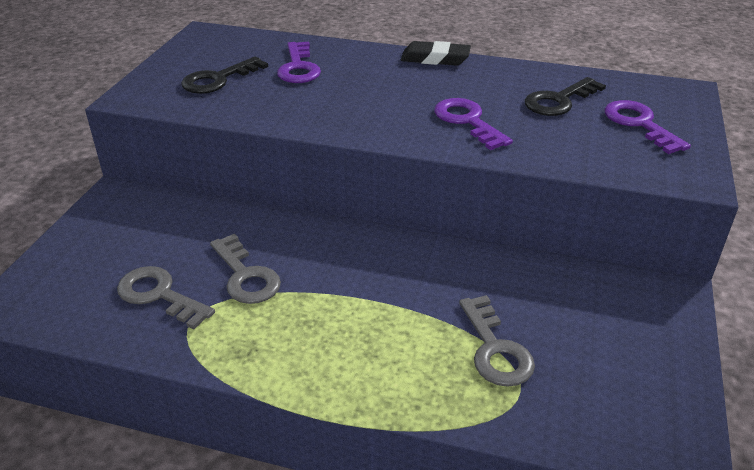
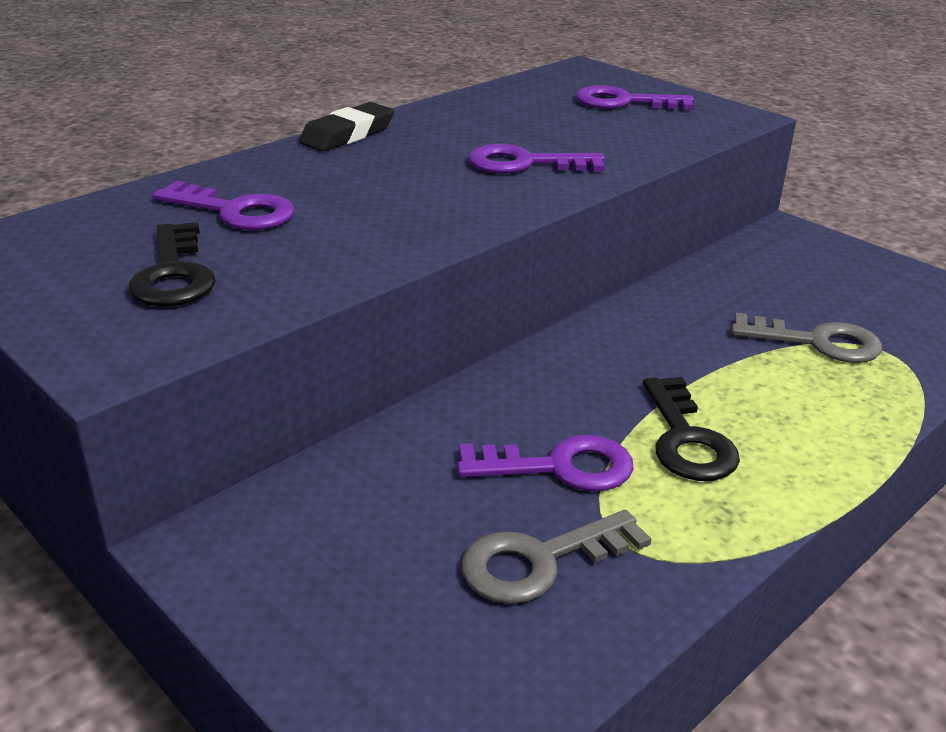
camera: 60 degrees left, 5 degrees down
grey key [210,234,281,304] -> purple key [457,435,634,491]
black key [525,77,606,116] -> black key moved to [643,377,740,481]

